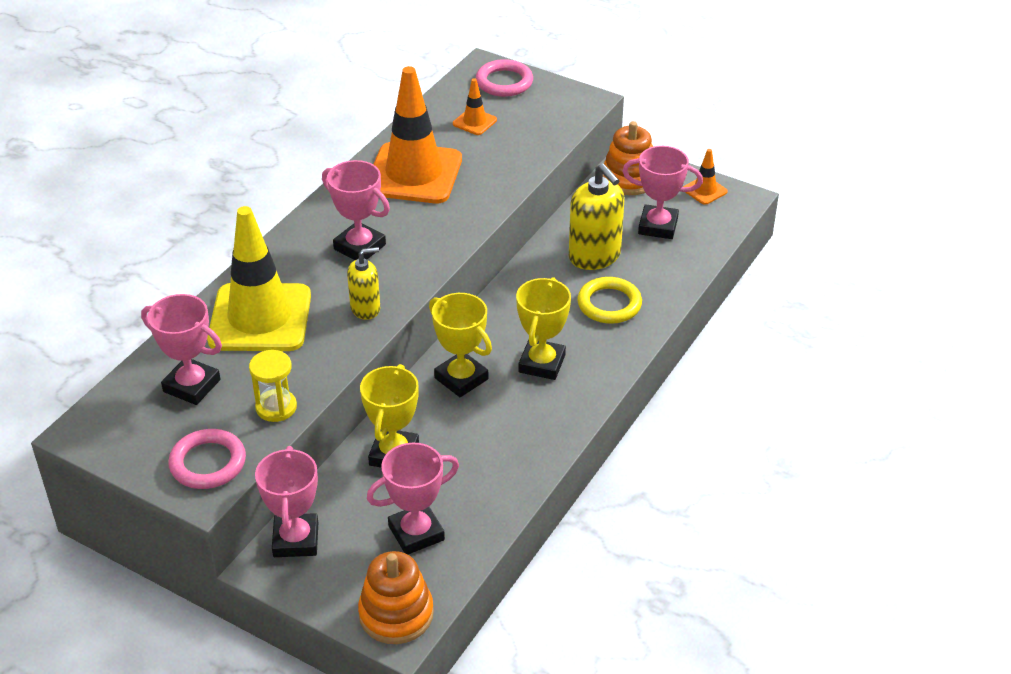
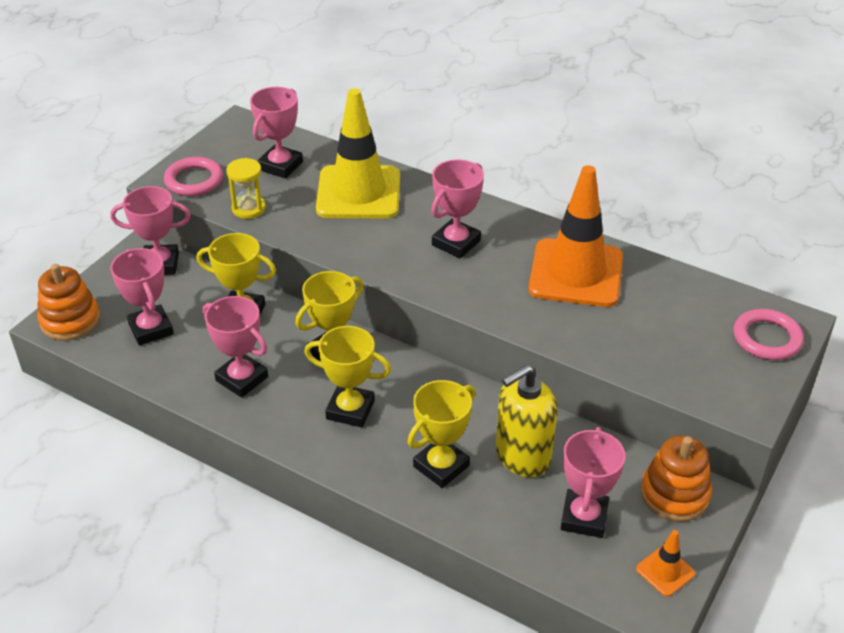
camera: 90 degrees right, 0 degrees up
yellow soap dispenser [347,247,380,320] -> none
orange traffic cone [453,78,497,135] -> none
yellow ring [577,277,642,324] -> yellow trophy [408,380,475,488]
none -> pink trophy [203,296,268,398]

